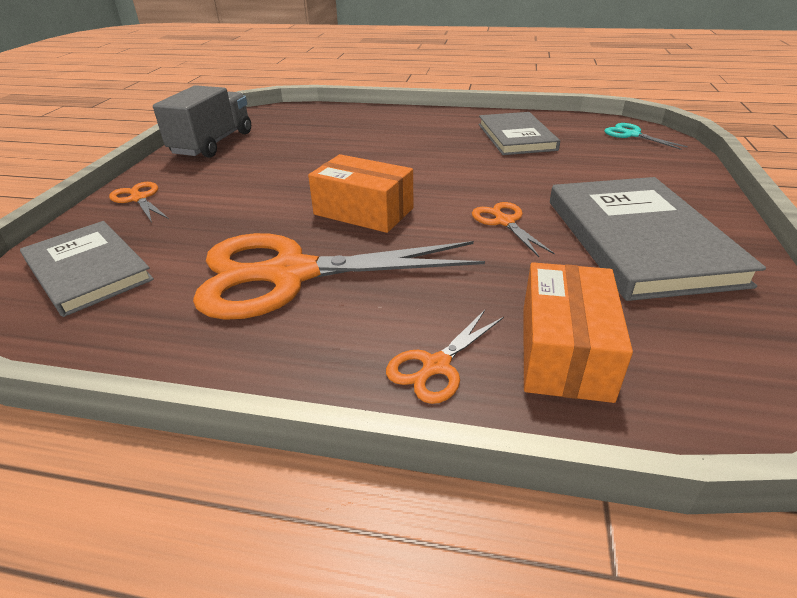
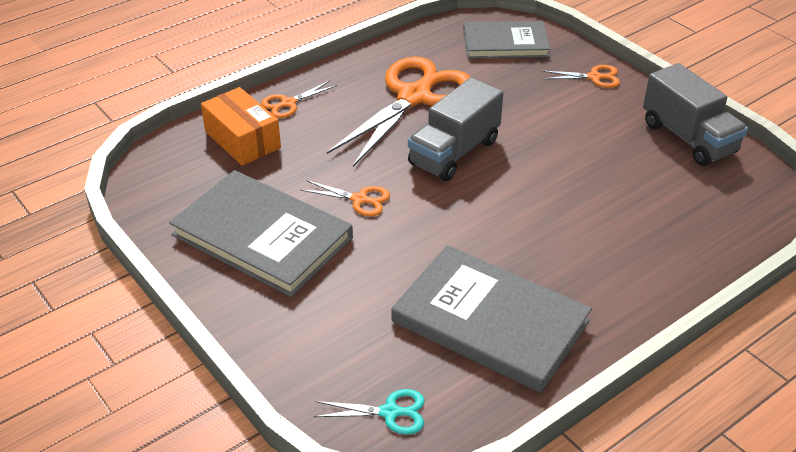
camera: 130 degrees right, 5 degrees up
orange box [308,154,413,233] -> grey truck [408,77,503,181]
orange scissors [386,310,504,404] -> orange scissors turned 120 degrees counterclockwise [261,81,337,118]
grey book [479,112,560,155] -> grey book [391,245,592,393], size x1.51

